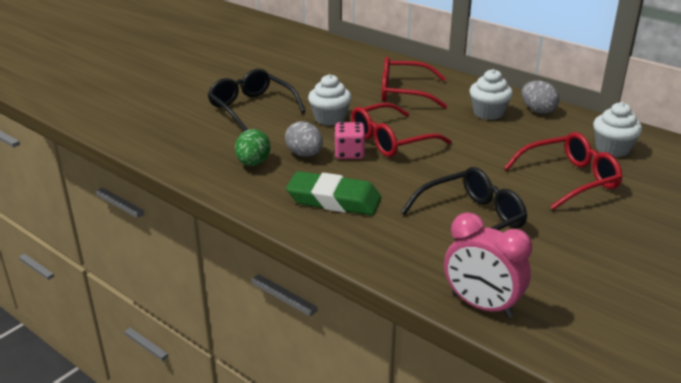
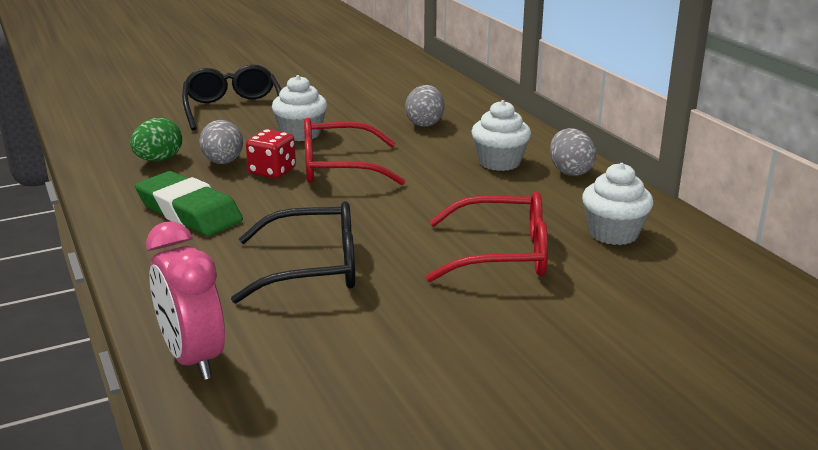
camera: 25 degrees right, 5 degrees down
pink dice [334,122,366,159] -> red dice [246,129,296,178]
red glasses [382,57,447,108] -> grey egg [405,85,444,127]

